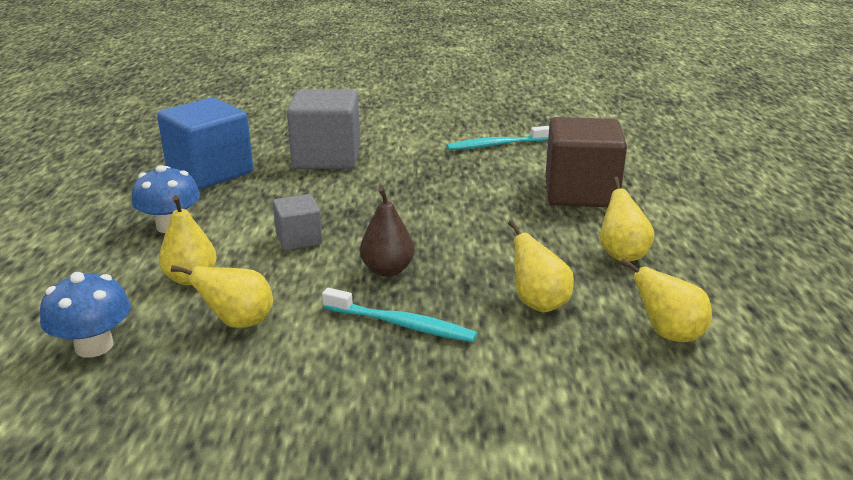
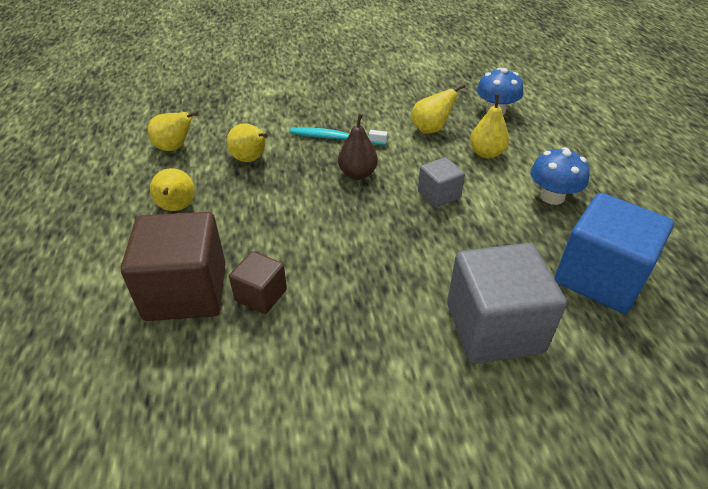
camera: 170 degrees right, 15 degrees up
turquoise toothbrush [446,126,549,150] -> none
none -> brown cube [229,251,287,314]

